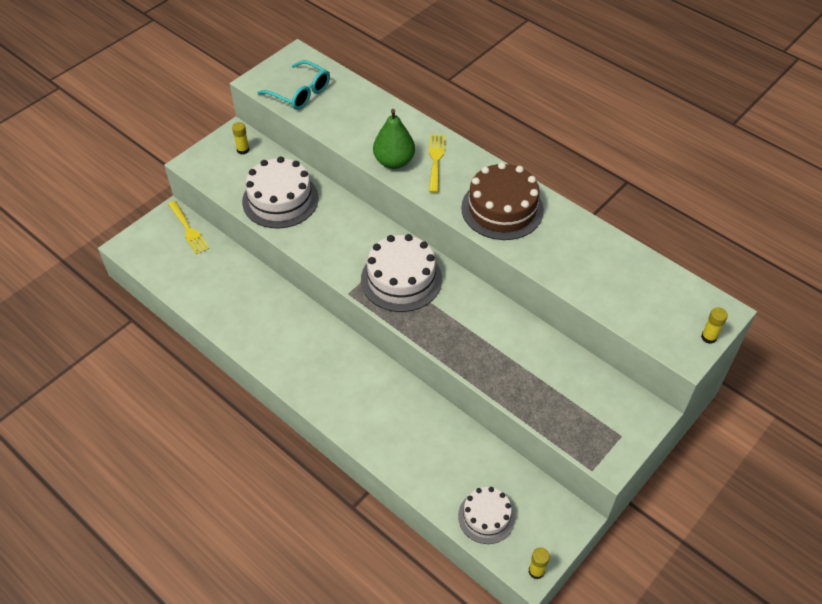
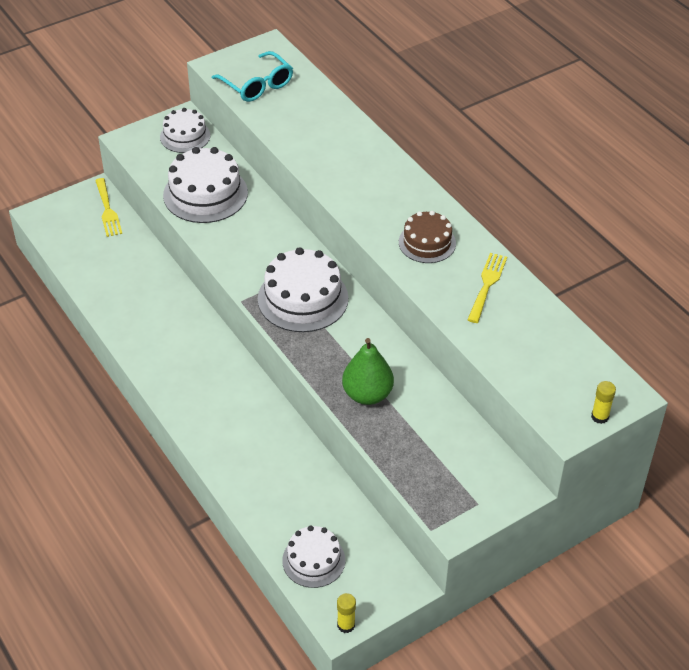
camera: 15 degrees right, 5 degrees down
yellow glue stick [232,122,249,154] -> white cake [160,108,210,153]
green pear [373,109,415,169] -> green pear moved to [342,338,394,405]
yellow fork [429,134,445,193] -> yellow fork moved to [467,253,507,323]
brown cake [461,162,544,240] -> brown cake [399,211,456,263], size x0.62

